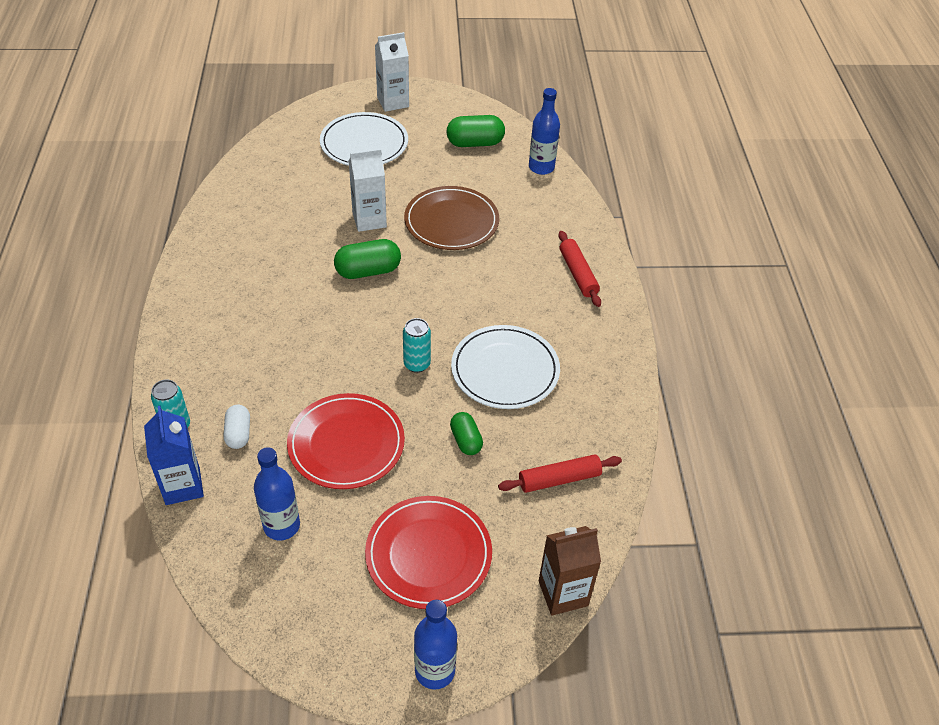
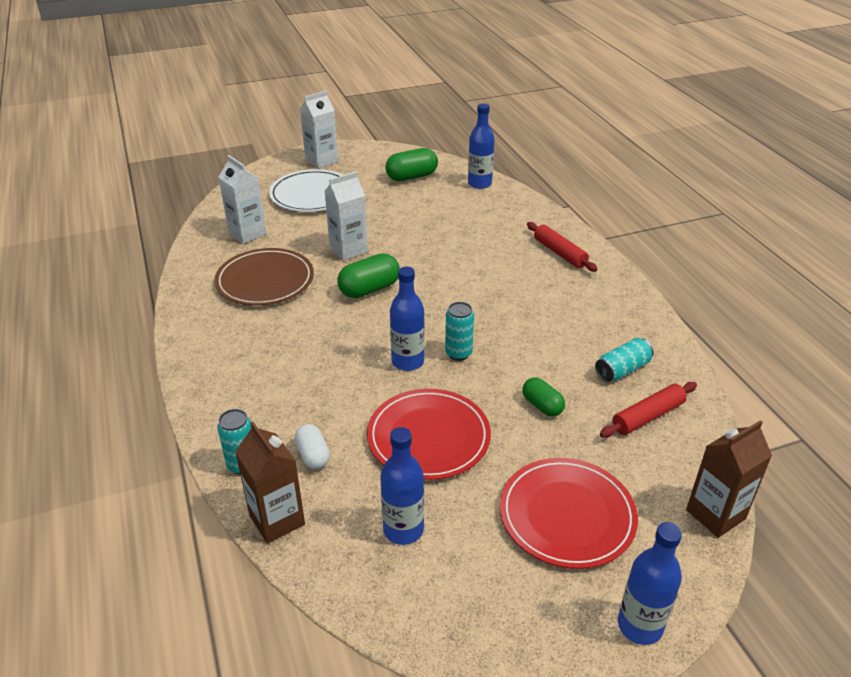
camera: 15 degrees left, 10 degrees down
blue carton [144,406,204,505] -> brown carton [235,421,305,544]
brown plate [404,186,499,250] -> brown plate moved to [214,248,314,306]
white plate [451,325,560,409] -> none
none -> white carton [219,155,267,244]
none -> blue bottle [390,267,425,371]
none -> turquoise can [595,338,653,382]

